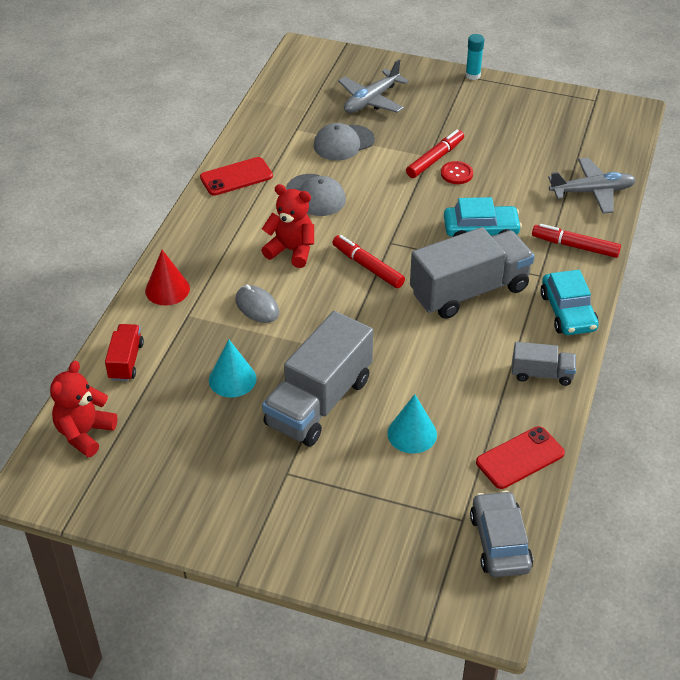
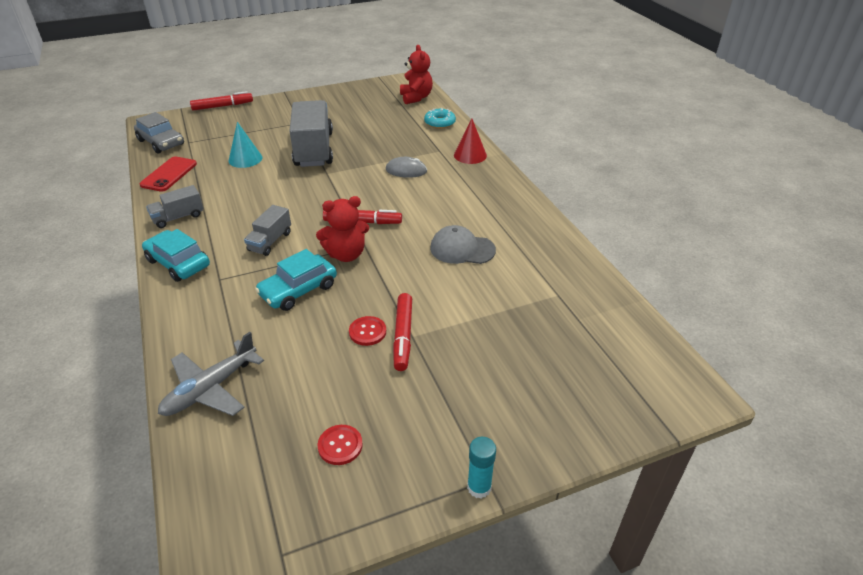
camera: 140 degrees right, 5 degrees down
red truck [105,324,144,381] -> turquoise donut [424,108,456,129]
red phone [200,157,273,196] -> none
turquoise cone [209,340,257,398] -> none
red teddy bear [261,184,314,268] -> red teddy bear moved to [316,196,369,262]
grey cap [314,123,375,161] -> none
grey plane [338,59,409,113] -> none
grey truck [410,227,535,319] -> grey truck [244,205,291,256], size x0.49
red marker [532,224,621,258] -> red marker moved to [190,91,253,111]
none -> red button [318,425,363,465]

